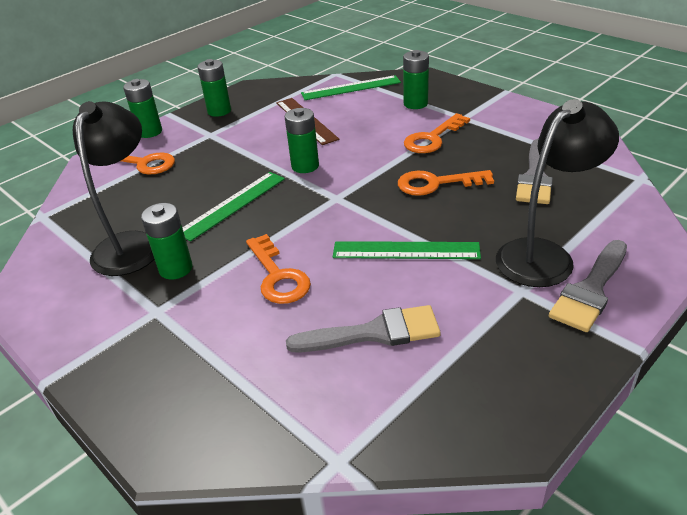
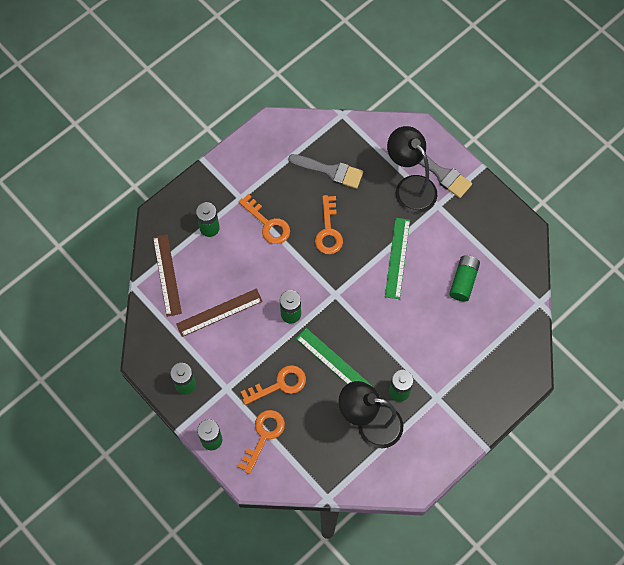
camera: 90 degrees left, 30 degrees up
orange key [246,234,311,304] -> orange key moved to [241,365,306,405]
grey brush [286,305,441,353] -> green battery [449,255,480,302]
green ruler [301,75,401,100] -> brown ruler [153,234,182,317]

